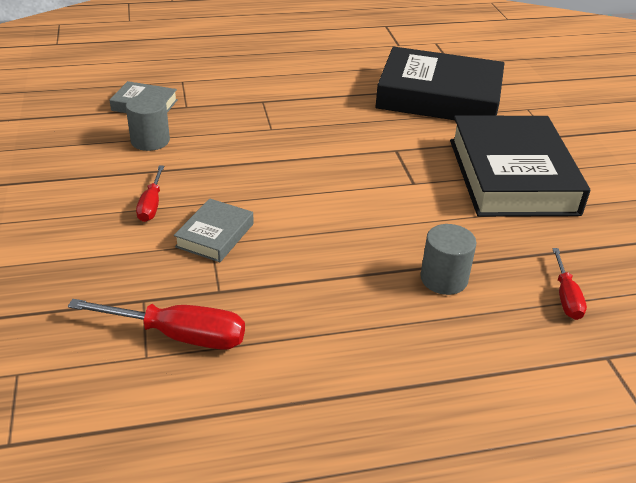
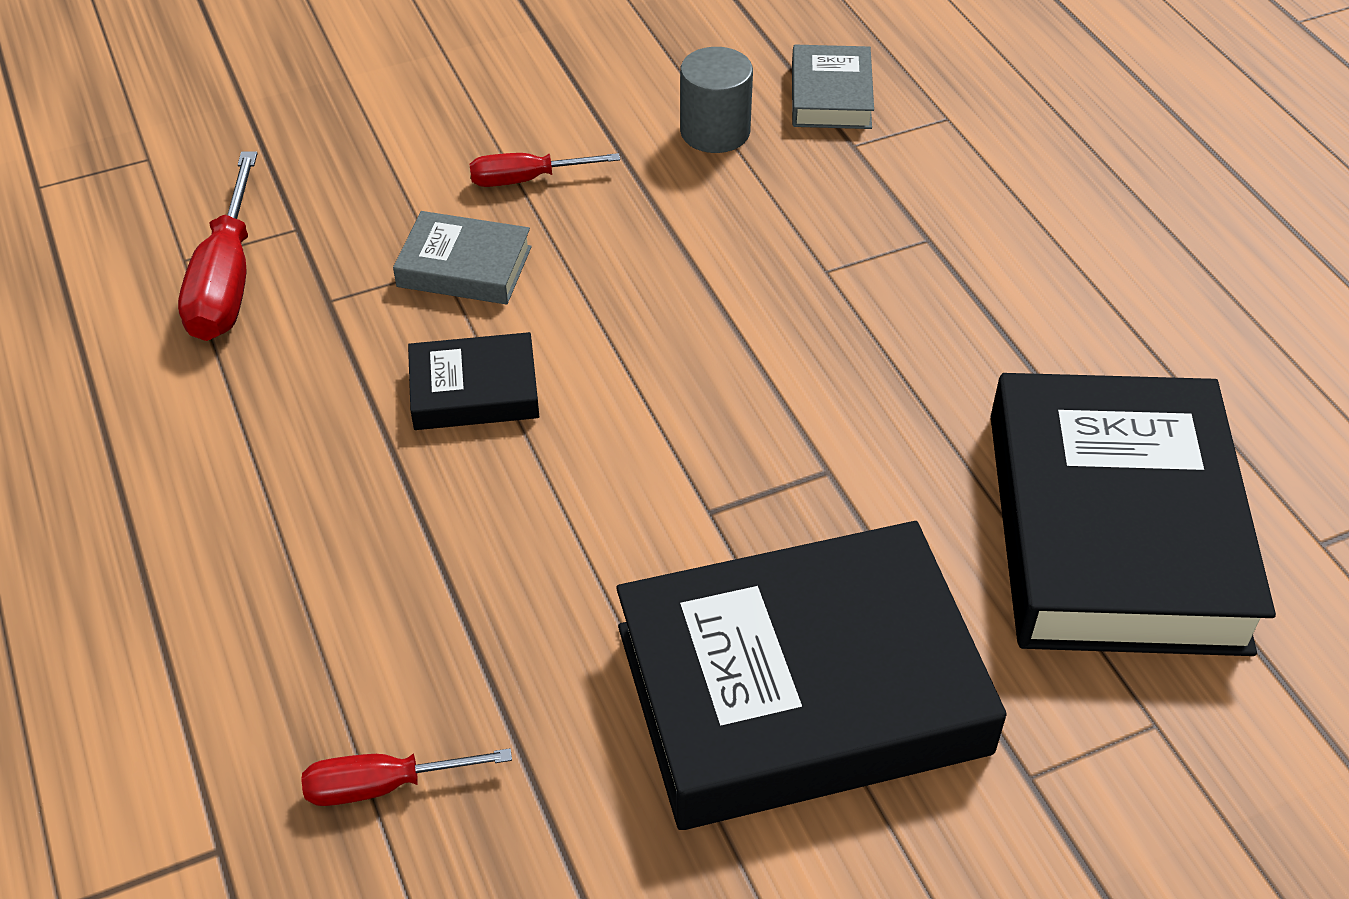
camera: 80 degrees right, 10 degrees up
grey cylinder [420,224,477,295] -> none
none -> black book [408,332,539,430]

